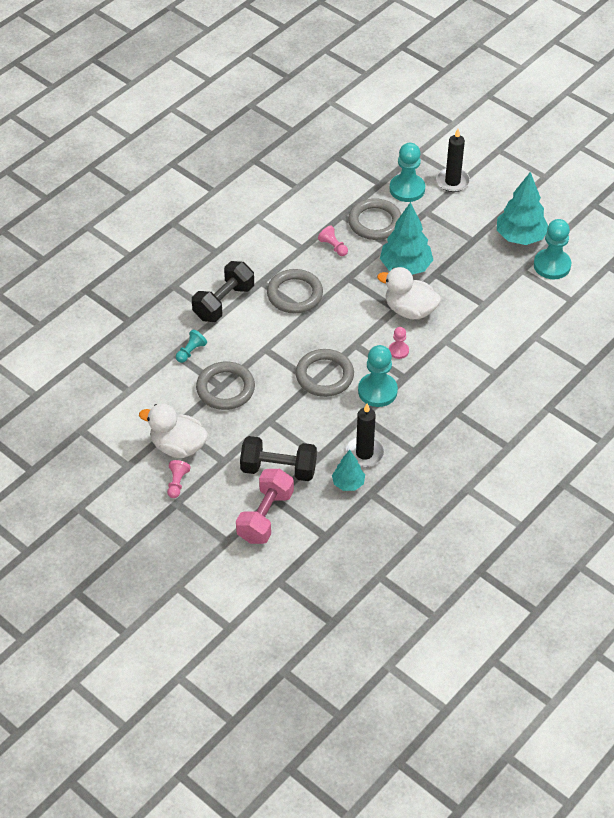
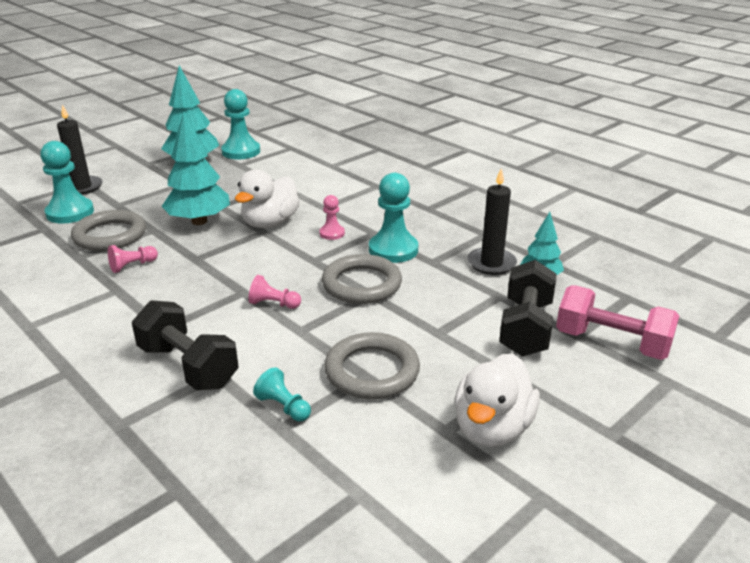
camera: 85 degrees left, 20 degrees down
pink pawn [167,460,191,498] -> pink pawn moved to [248,275,301,309]
grey ring [267,269,323,313] -> none

